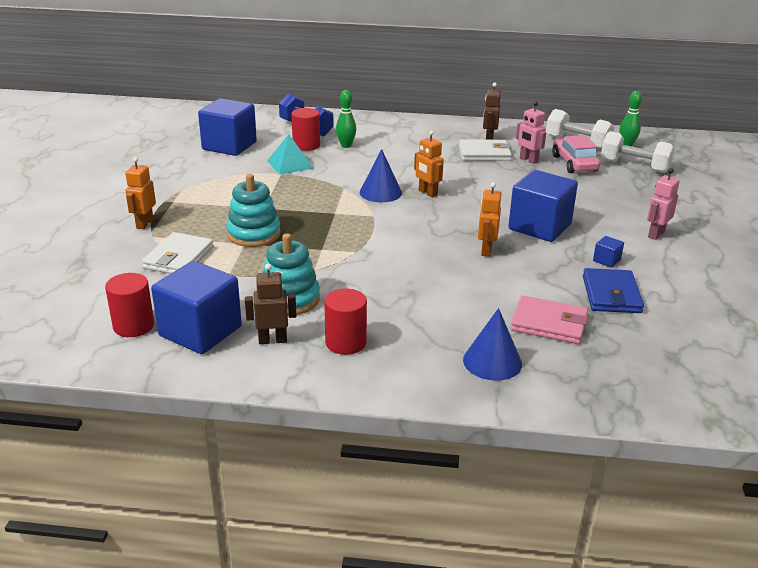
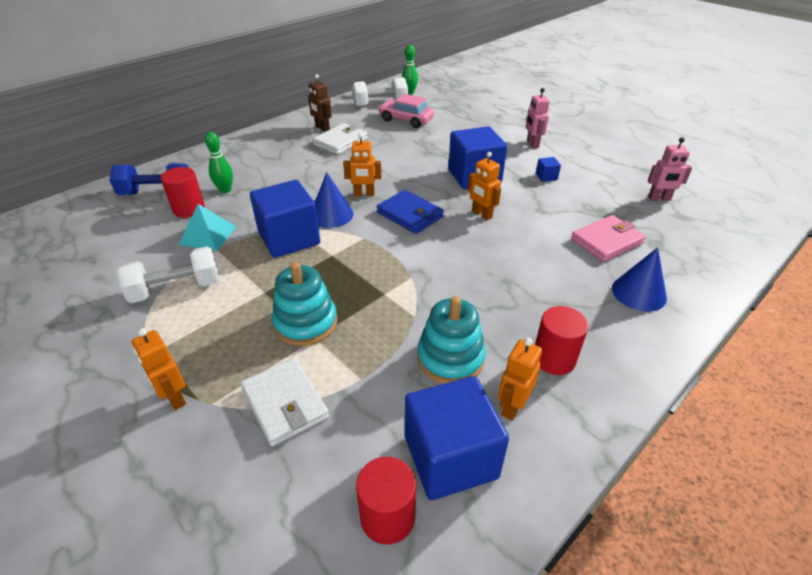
camera: 50 degrees left, 10 degrees up
blue cube [198,98,257,156] -> blue cube moved to [250,180,320,258]
brown robot [245,264,297,344] -> orange robot [498,338,542,420]
pink robot [516,101,546,164] -> pink robot moved to [648,137,692,201]
blue wallet [583,268,644,313] -> blue wallet moved to [377,190,444,234]
white dumbbell [601,131,674,173] -> white dumbbell moved to [117,246,219,303]

